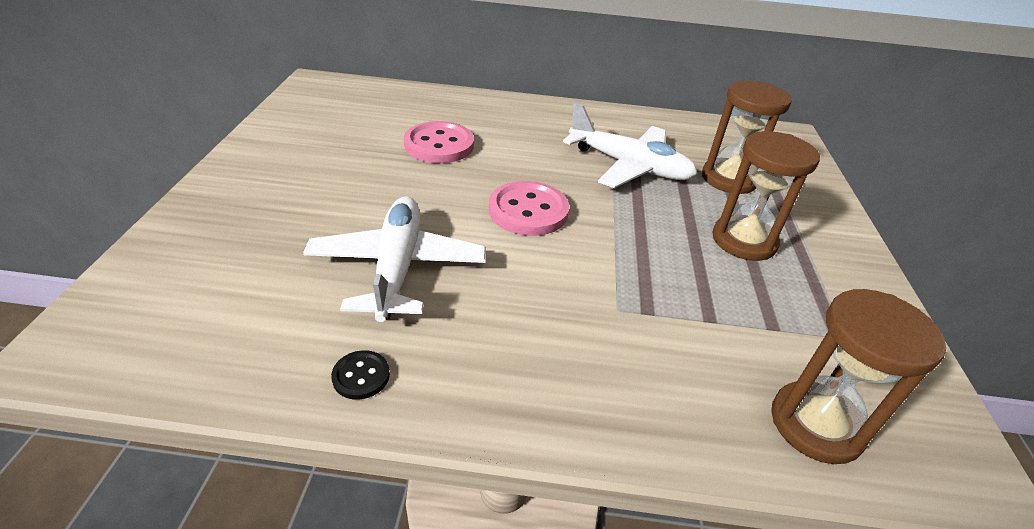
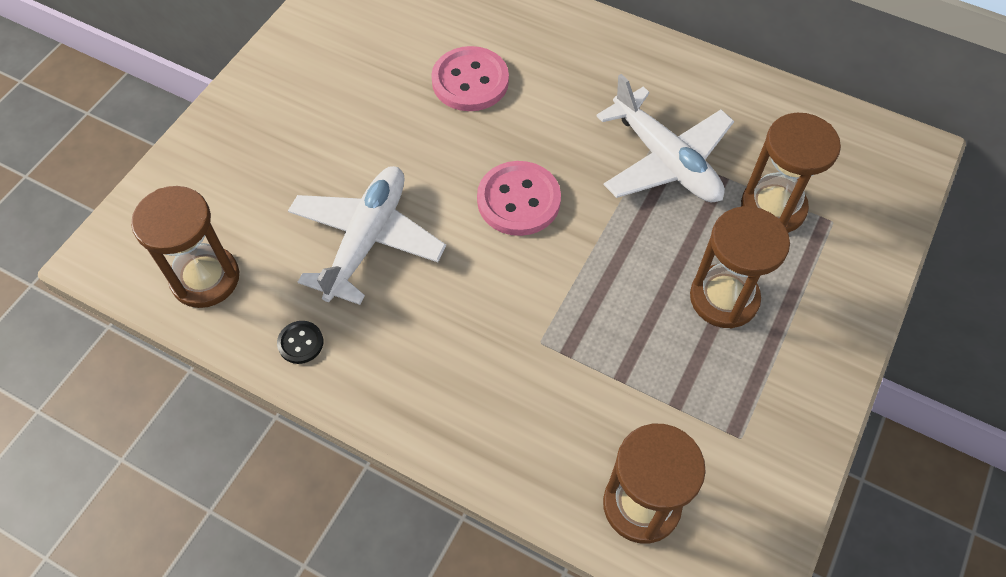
camera: 25 degrees right, 20 degrees up
none -> brown hourglass [131,186,239,308]

